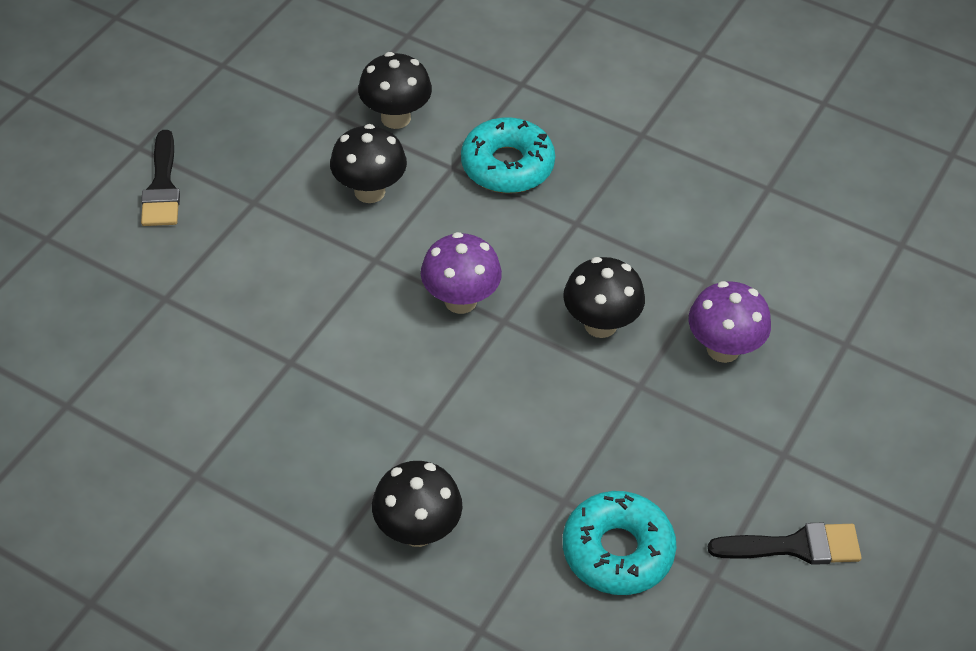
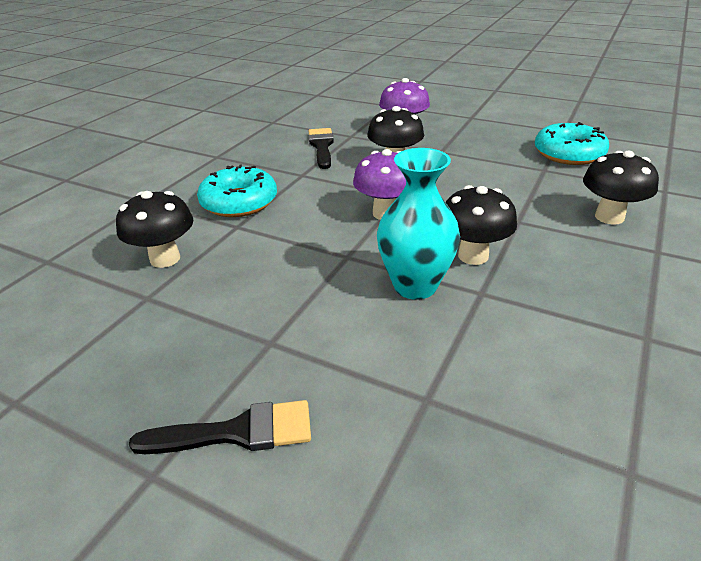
camera: 90 degrees left, 15 degrees down
black mushroom [330,124,407,203] -> black mushroom moved to [446,185,517,265]
black brush [708,522,862,565] -> black brush moved to [309,128,334,169]
none -> turquoise vase [377,148,460,300]

